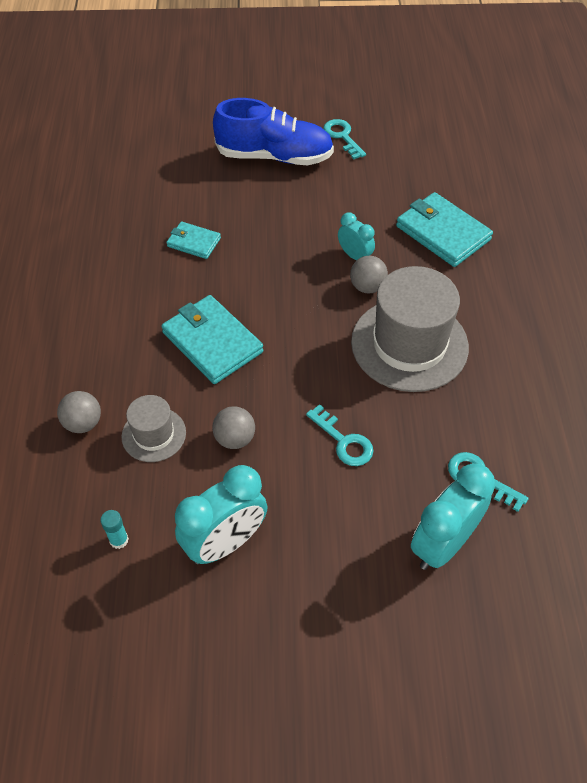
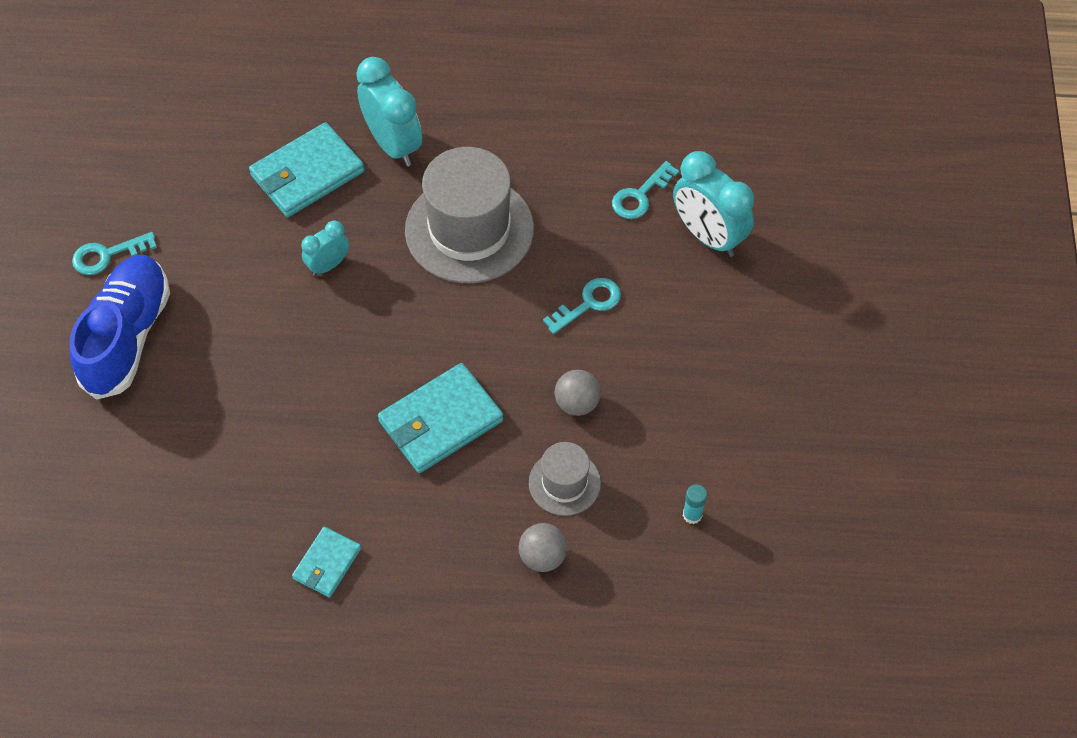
camera: 85 degrees left, 5 degrees up
turquoise wallet [166,221,221,259] -> turquoise wallet moved to [292,527,361,598]
turquoise clock [175,465,268,565] -> turquoise clock moved to [356,57,422,166]
grey ball [350,256,388,293] -> none

